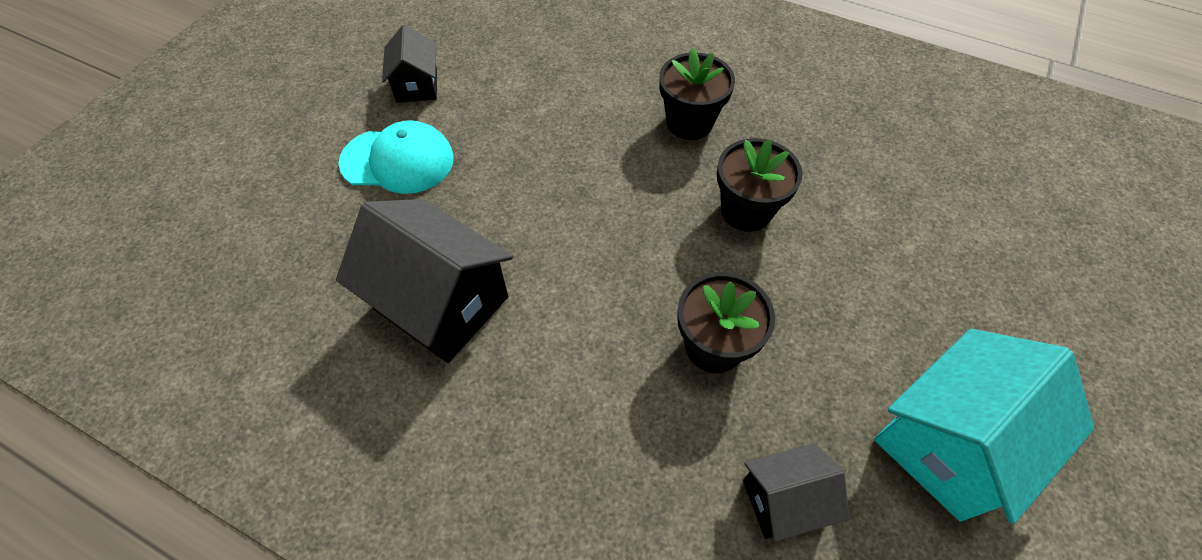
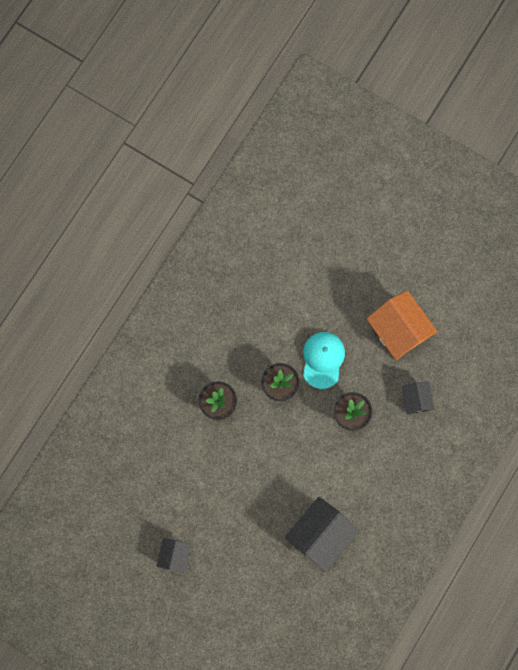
camera: 85 degrees left, 20 degrees up
turquoise cap [338,120,454,194] -> turquoise cap moved to [303,332,345,389]
black house [382,25,437,103] -> black house turned 75 degrees counterclockwise [156,538,191,573]
turquoise house [874,329,1094,524] -> orange house [366,291,438,360]

